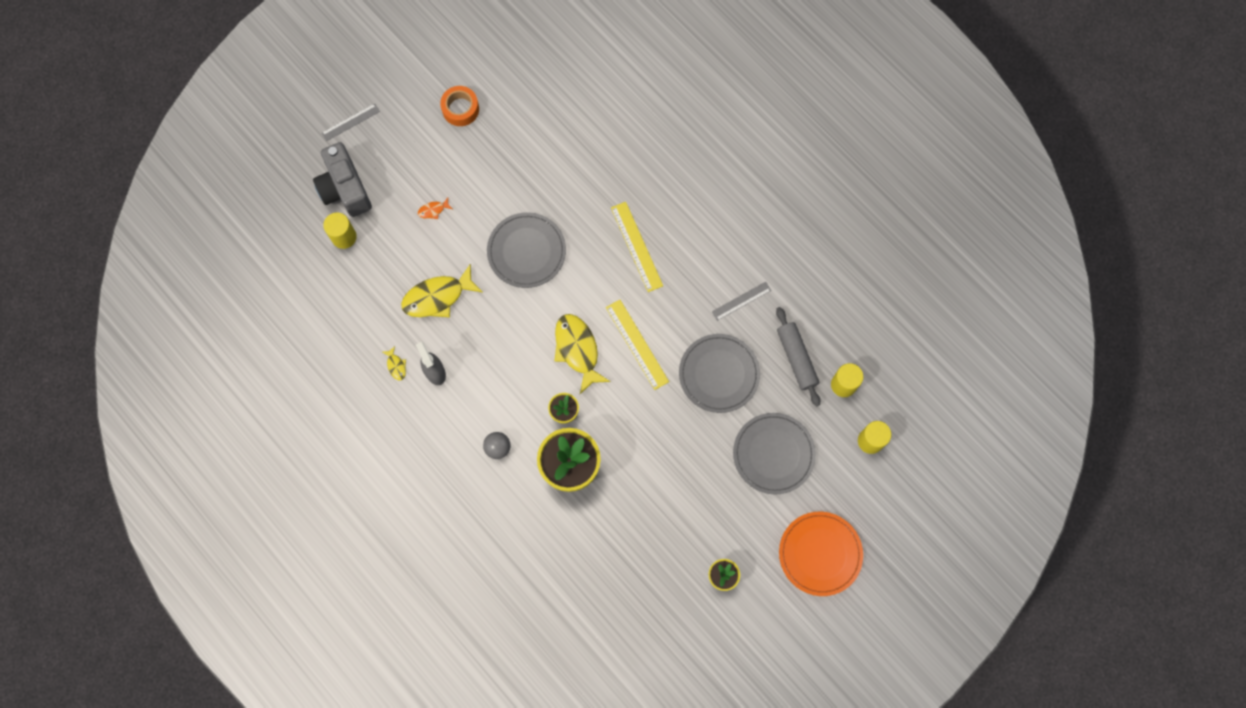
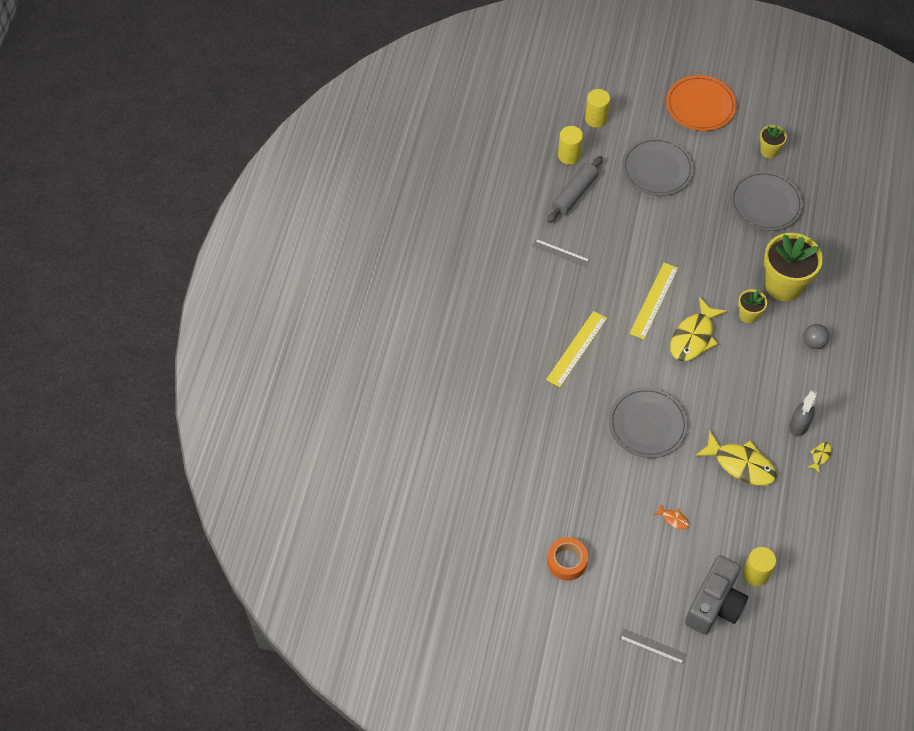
camera: 125 degrees left, 15 degrees down
grey plate [679,334,760,413] -> grey plate moved to [730,171,803,231]

